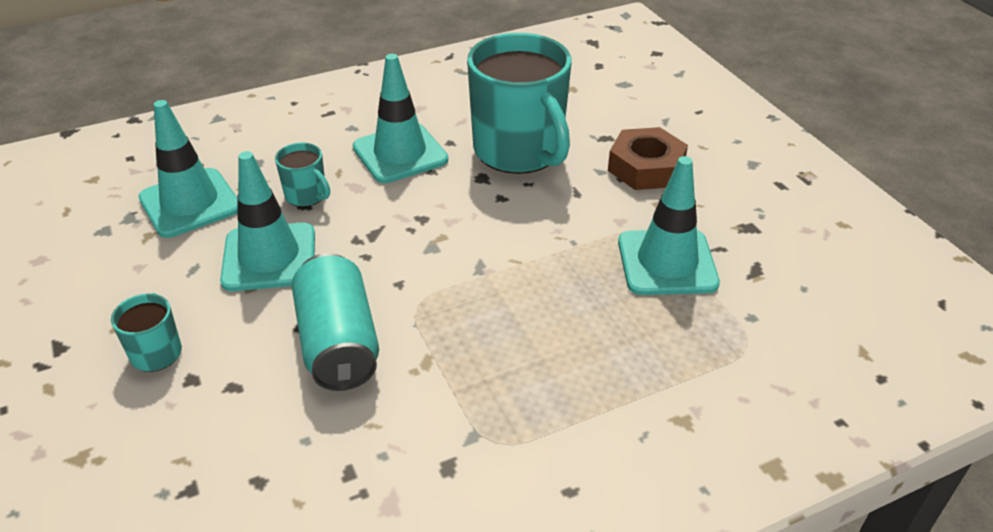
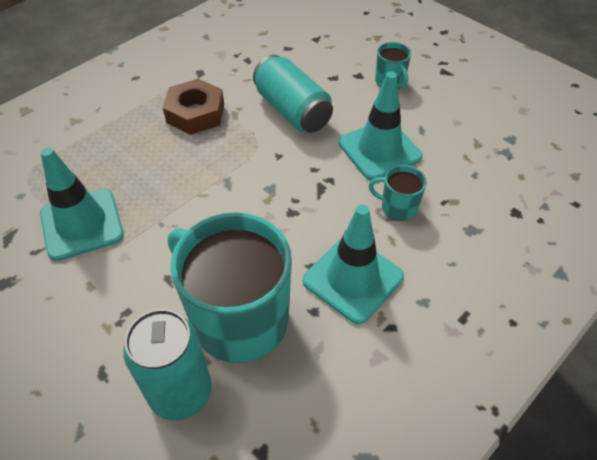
camera: 160 degrees right, 10 degrees up
turquoise traffic cone [138,100,238,238] -> none
brown nut [608,127,688,190] -> brown nut moved to [163,79,224,135]
none -> turquoise can [123,309,212,420]

